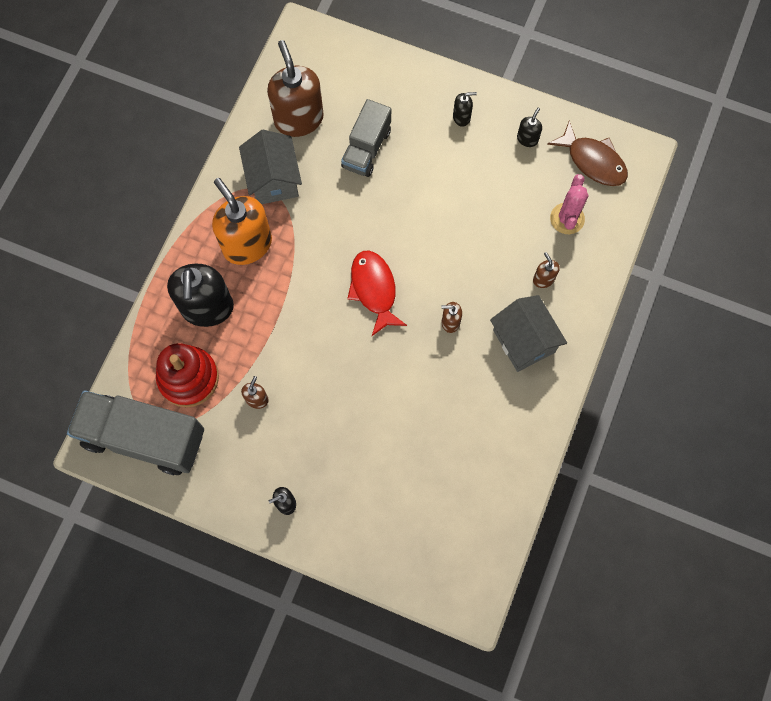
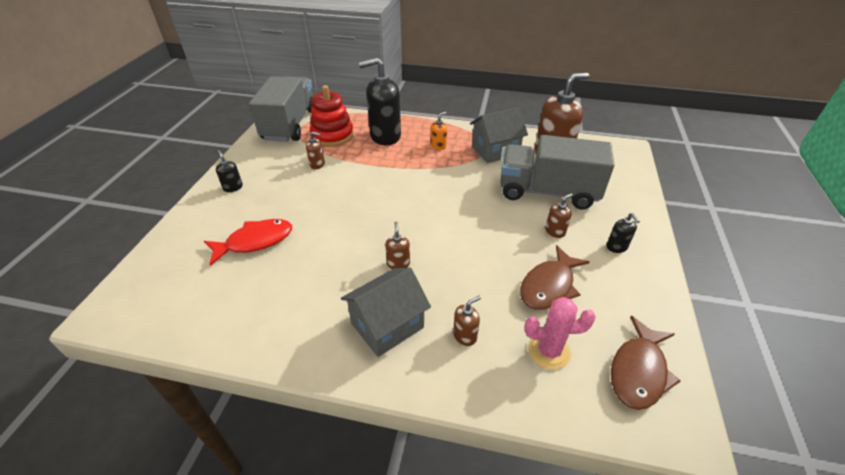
camera: 80 degrees right, 30 degrees down
orange soap dispenser [212,178,272,265] -> orange soap dispenser [431,112,447,150], size x0.44
grey truck [341,99,391,177] -> grey truck [500,135,614,209], size x1.65
red fish [347,251,407,336] -> red fish moved to [204,219,292,266]
black soap dispenser [517,107,542,147] -> none
none -> brown fish [520,245,590,310]
none -> brown soap dispenser [545,193,573,238]

